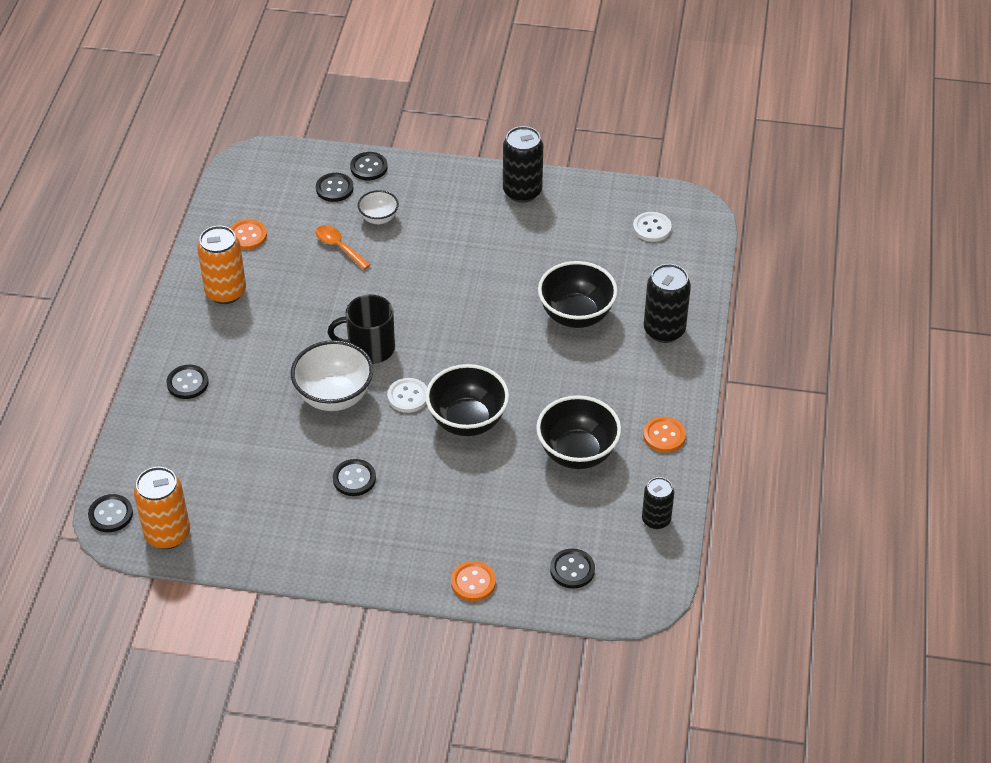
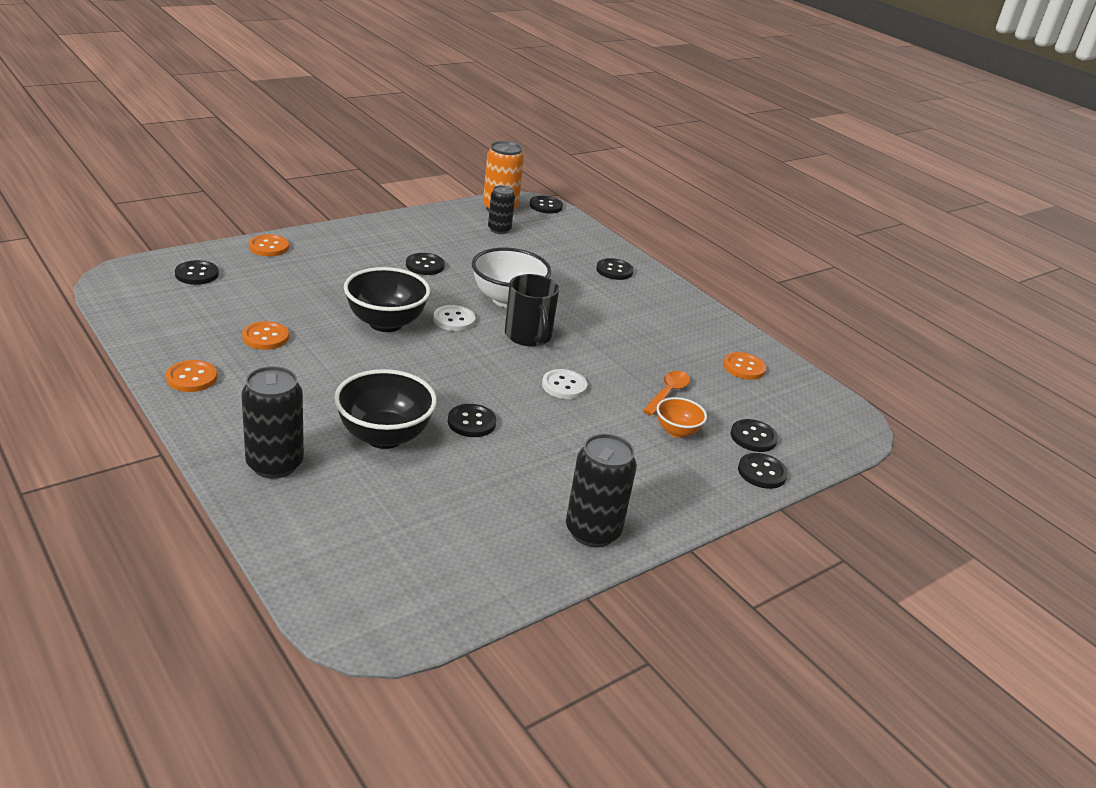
camera: 130 degrees right, 15 degrees down
orange can [197,226,246,304] -> none
orange spoon [316,225,371,270] -> orange spoon turned 60 degrees counterclockwise [643,371,690,416]
black mug [328,295,395,364] -> black mug turned 120 degrees clockwise [505,274,559,347]
white bowl [358,190,399,224] -> orange bowl [657,397,707,438]
black bowl [536,395,621,469] -> orange button [242,321,289,350]
white button [633,212,672,242] -> white button moved to [542,369,587,399]
black can [642,477,674,529] -> black can moved to [488,185,515,234]
none -> black button [448,404,496,437]

